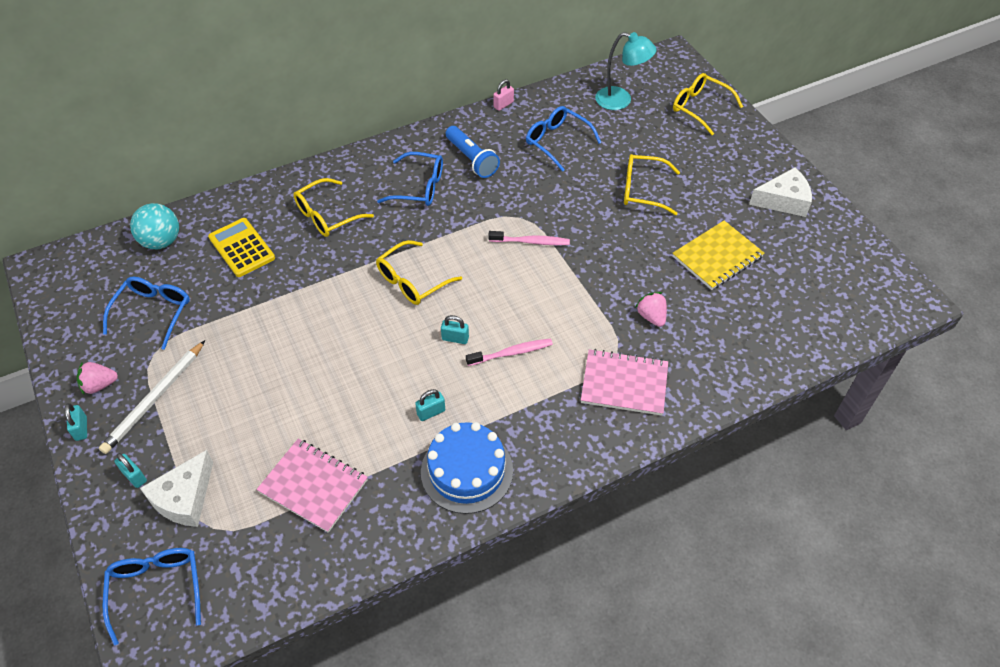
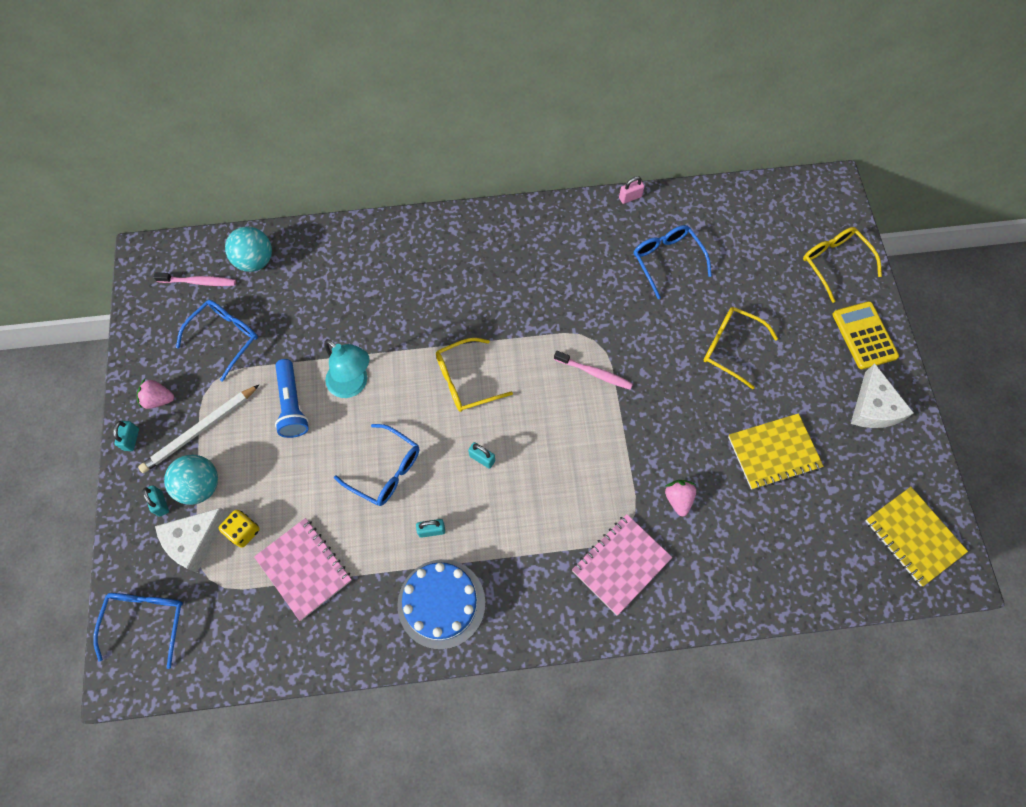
camera: 20 degrees right, 15 degrees up
yellow calculator [208,218,275,277] -> yellow calculator moved to [832,301,899,369]
yellow glasses [293,178,374,237] -> none
blue glasses [377,152,443,206] -> blue glasses moved to [334,424,419,506]
blue flashlight [446,126,500,178] -> blue flashlight moved to [275,359,309,438]
pink toothbrush [466,338,553,366] -> pink toothbrush moved to [154,272,236,286]
pink notebook [581,349,668,416] -> pink notebook turned 75 degrees counterclockwise [572,514,672,616]
turquoise lamp [595,32,657,110] -> turquoise lamp moved to [325,339,369,398]
white cheese [749,167,812,217] -> white cheese turned 75 degrees clockwise [851,363,914,428]
none -> turquoise ball [164,455,218,505]
none -> yellow dice [219,510,260,548]
none -> yellow notebook [865,487,968,586]

